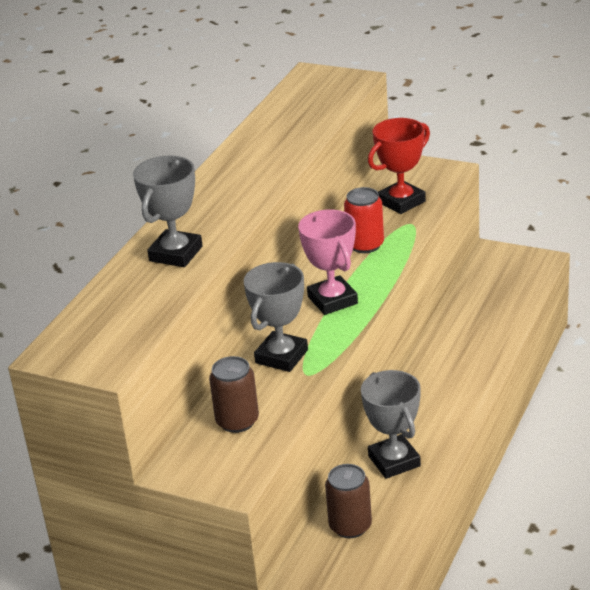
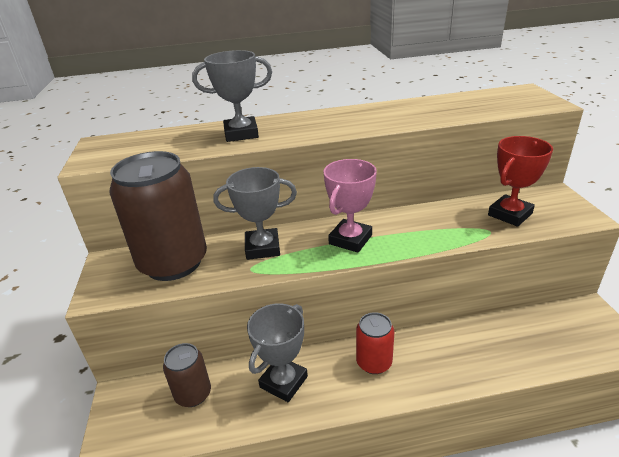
camera: 55 degrees right, 0 degrees up
brown can [209,356,259,433] -> brown can [109,151,207,281], size x1.98
red can [344,187,384,253] -> red can moved to [356,312,394,374]
red trophy [368,118,430,214] -> red trophy turned 60 degrees counterclockwise [488,136,553,227]

